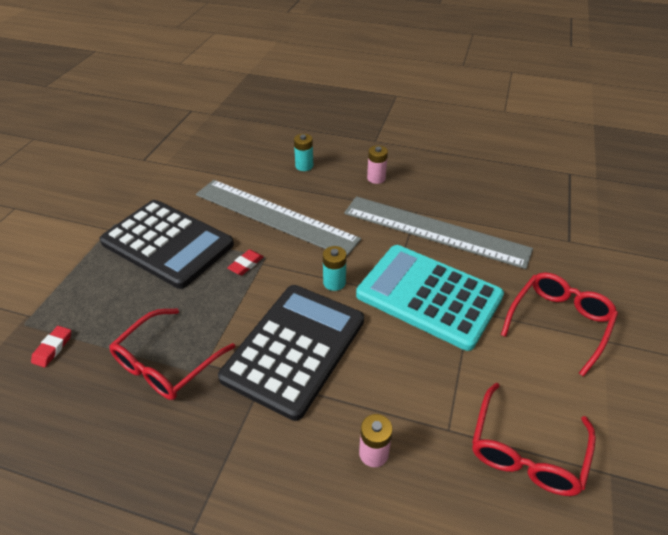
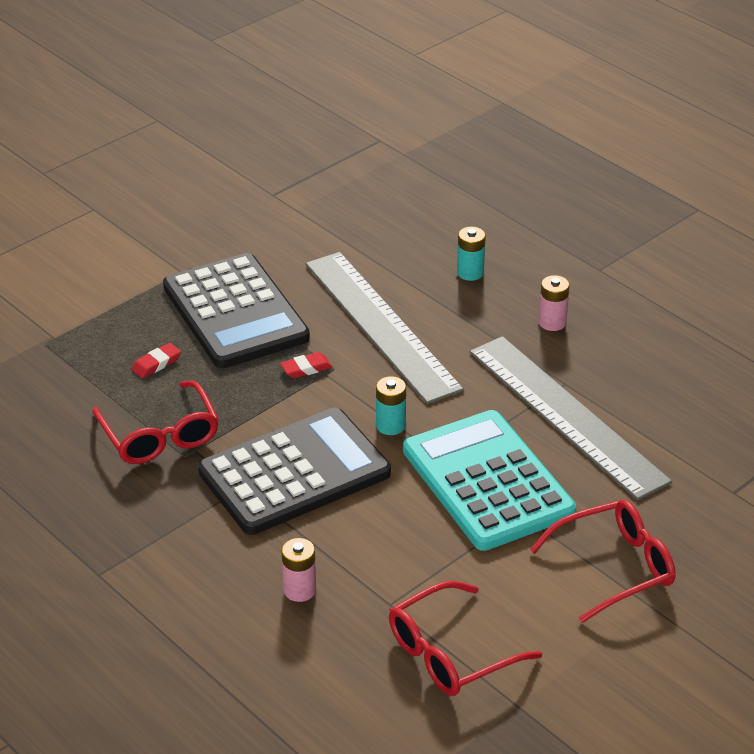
camera: 30 degrees right, 5 degrees down
red eraser [31,326,71,367] -> red eraser moved to [131,343,181,378]
red glasses [110,309,235,400] -> red glasses turned 90 degrees counterclockwise [92,380,219,464]

